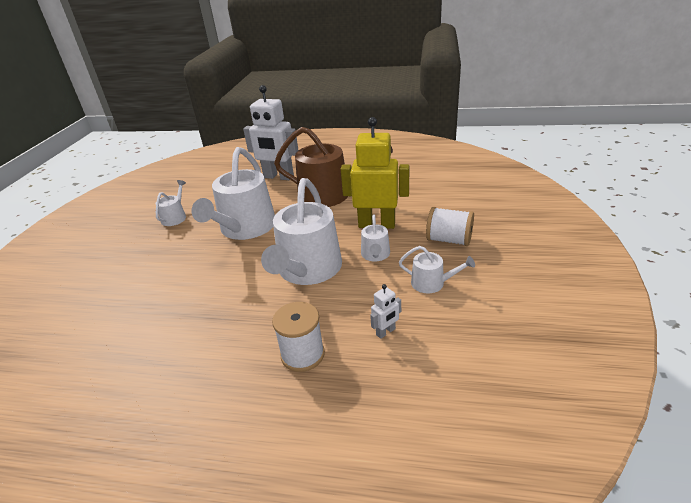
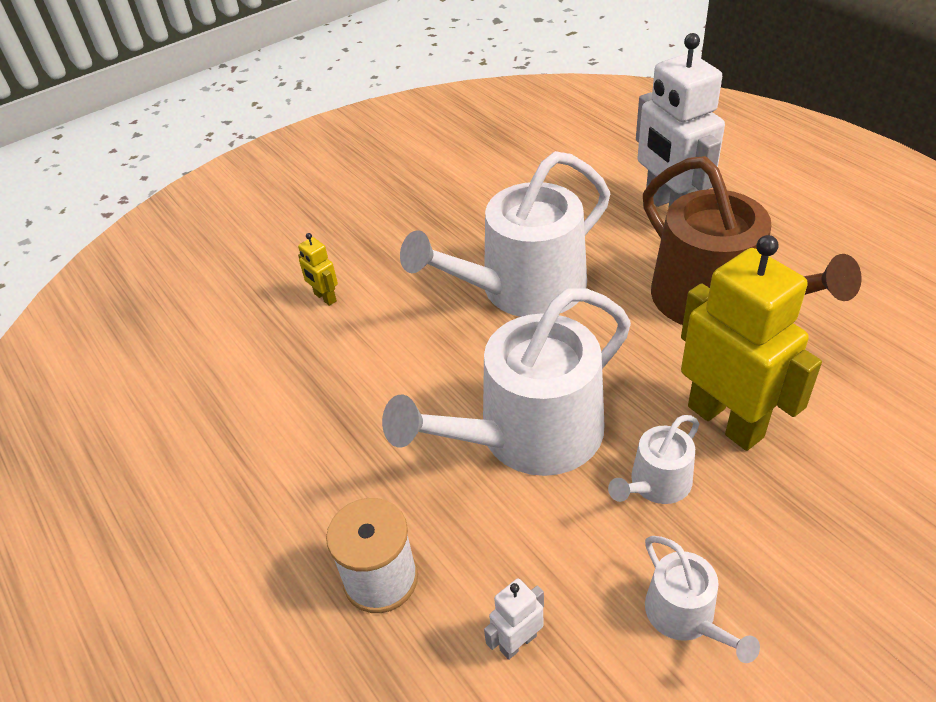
camera: 45 degrees right, 10 degrees up
white watering can [156,180,186,226] -> none
white robot [370,284,401,339] -> white robot turned 135 degrees clockwise [484,578,544,660]
white spool [426,207,474,246] -> none
none -> yellow robot [298,233,338,306]

